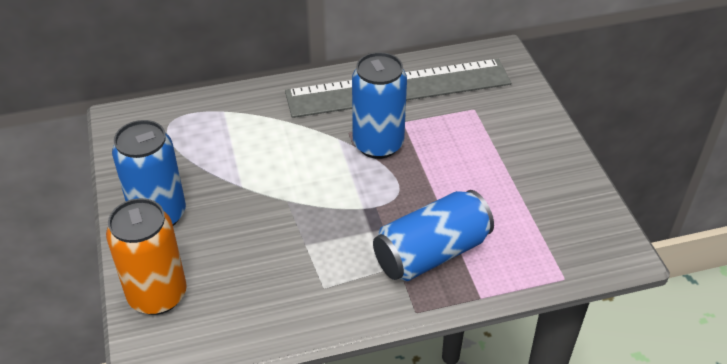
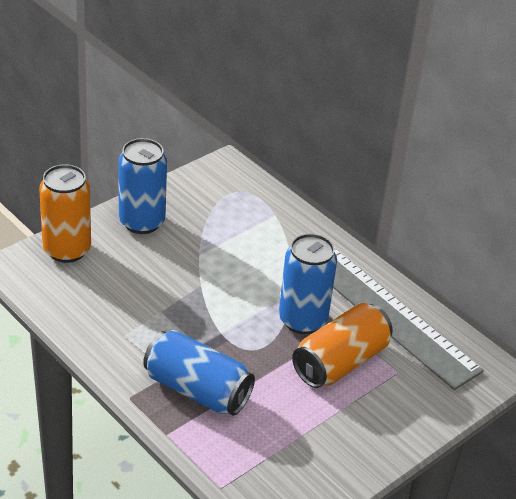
camera: 60 degrees right, 5 degrees down
none -> orange can [292,303,393,388]

